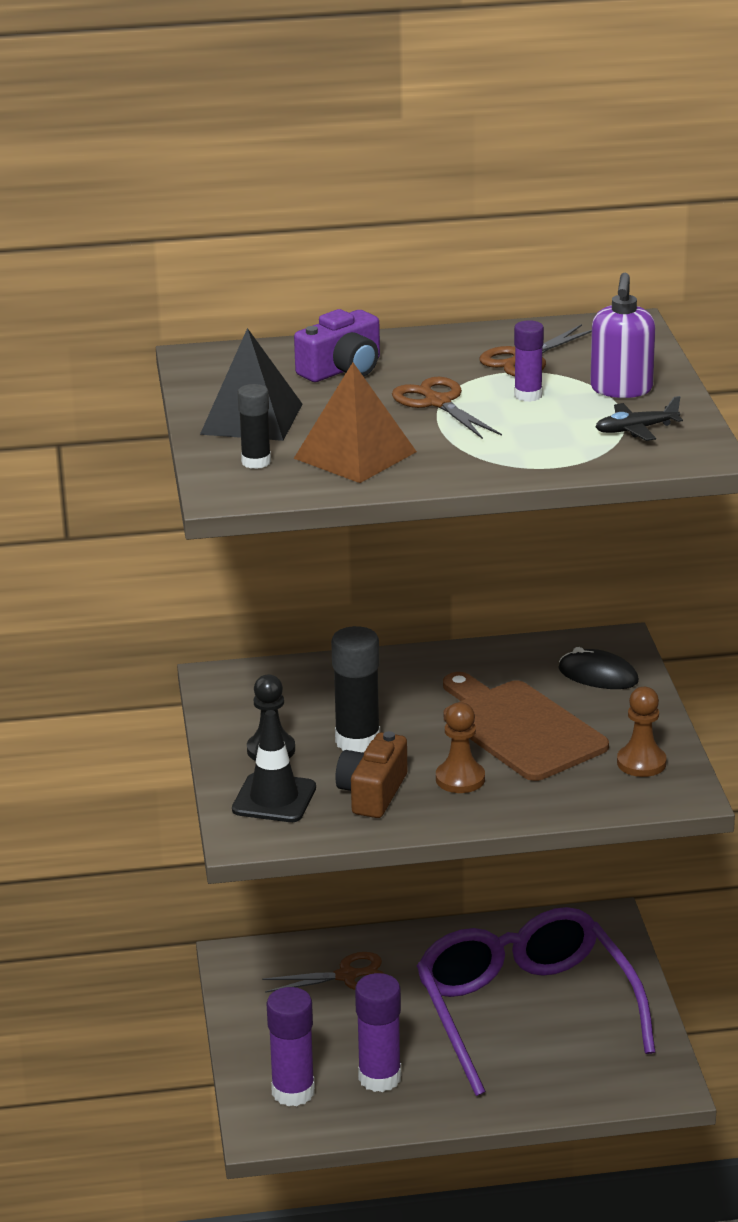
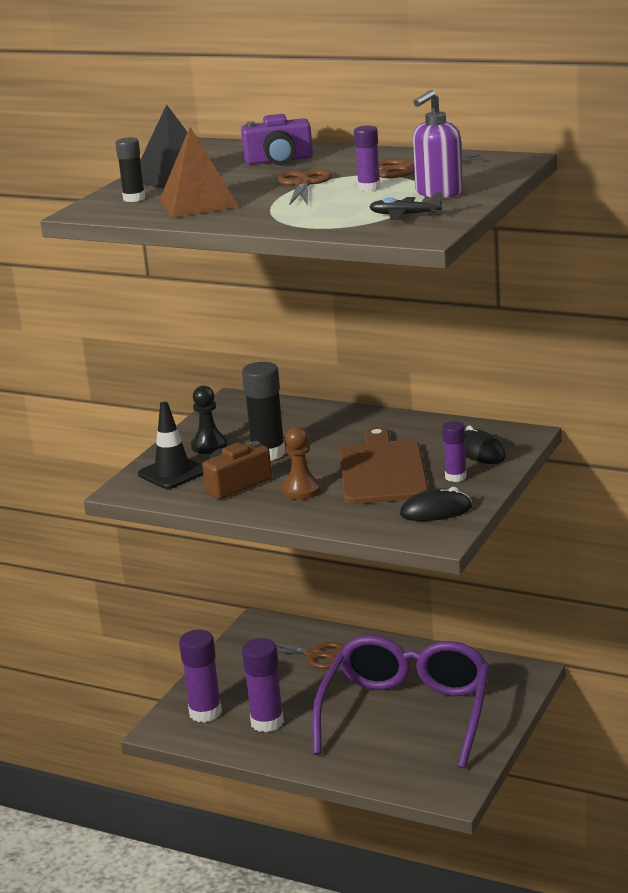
camera: 35 degrees right, 5 degrees down
brown pawn [617,687,667,777] -> black mouse [400,487,472,521]
none -> purple glue stick [442,421,467,482]

